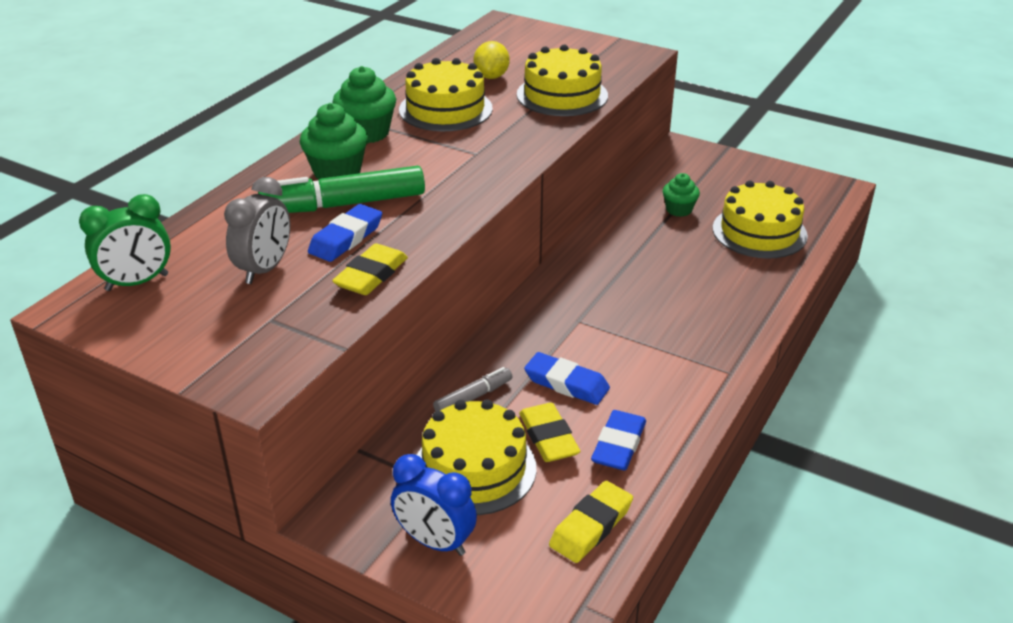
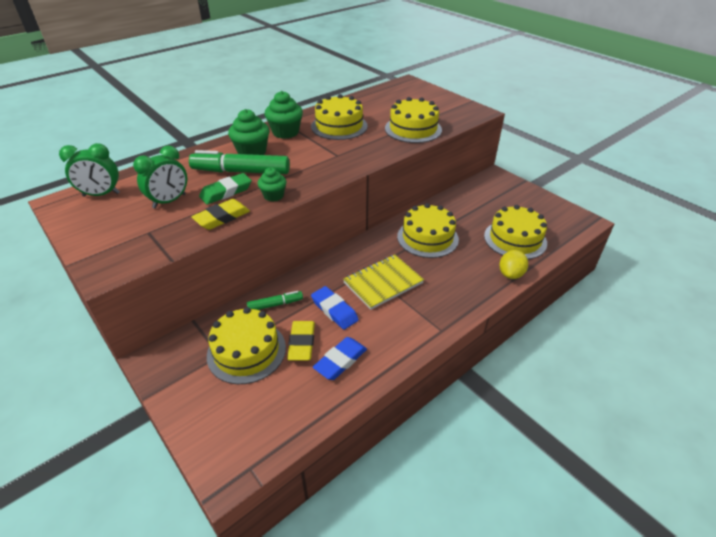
camera: 20 degrees right, 5 degrees up
grey clock [224,177,290,284] -> green clock [133,145,187,209]
blue eraser [308,204,382,262] -> green eraser [199,173,252,204]
blue clock [391,454,477,556] -> none
grey marker [433,367,513,411] -> green marker [247,291,303,310]
yellow lemon [474,41,510,79] -> yellow lemon moved to [499,250,528,279]
yellow eraser [549,481,633,563] -> none
green cupcake [663,173,700,217] -> green cupcake moved to [258,168,286,202]
none -> yellow notebook [343,254,424,310]
none -> yellow cake [397,203,459,258]

